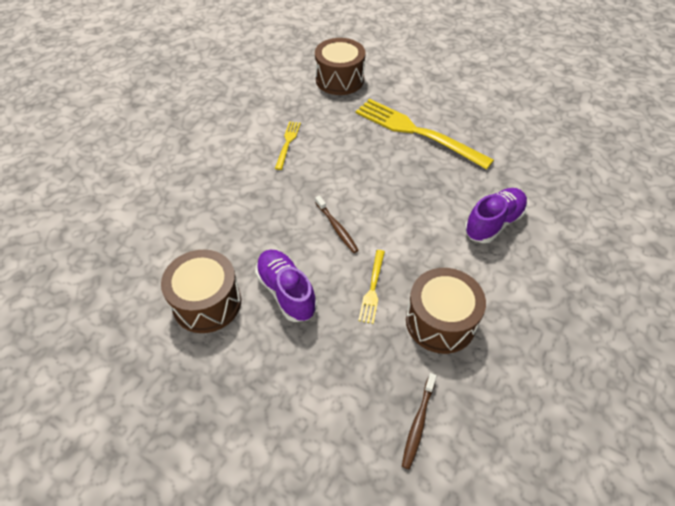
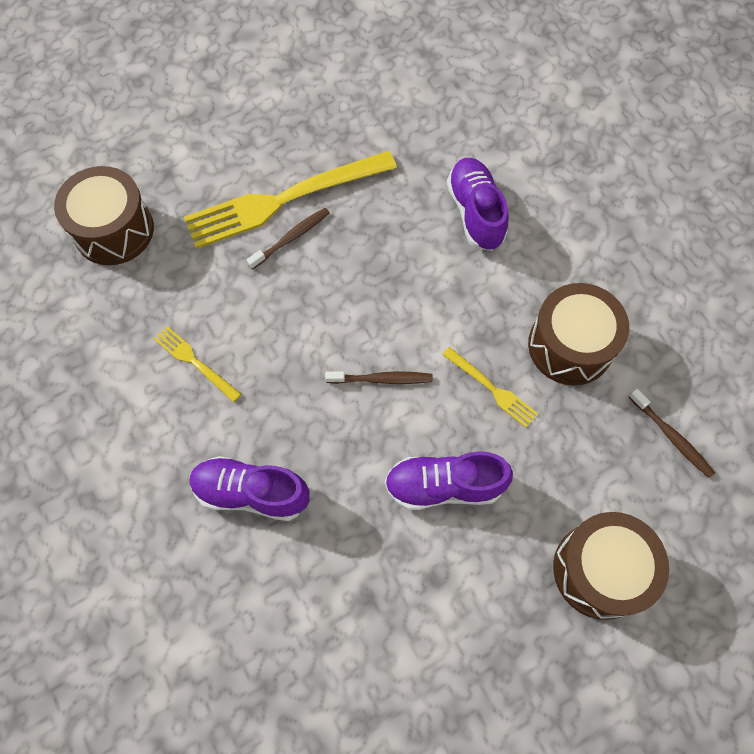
camera: 60 degrees left, 15 degrees up
brown drum [161,250,241,333] -> brown drum moved to [553,512,669,620]
none -> purple shoe [190,456,310,521]
none -> brown toothbrush [247,208,330,269]

